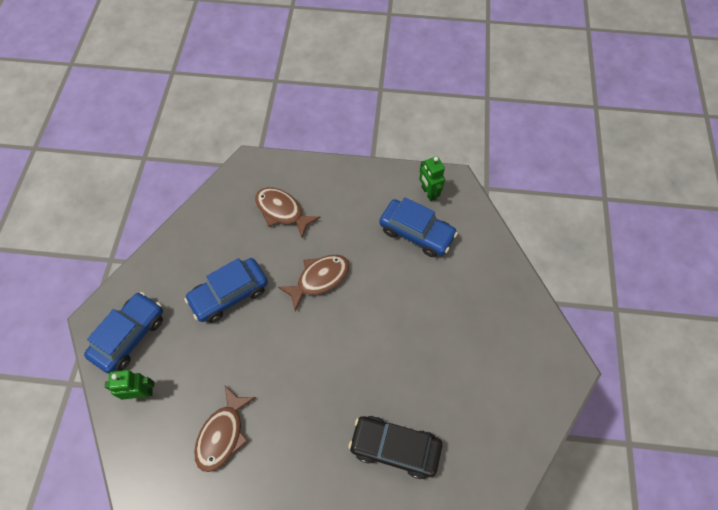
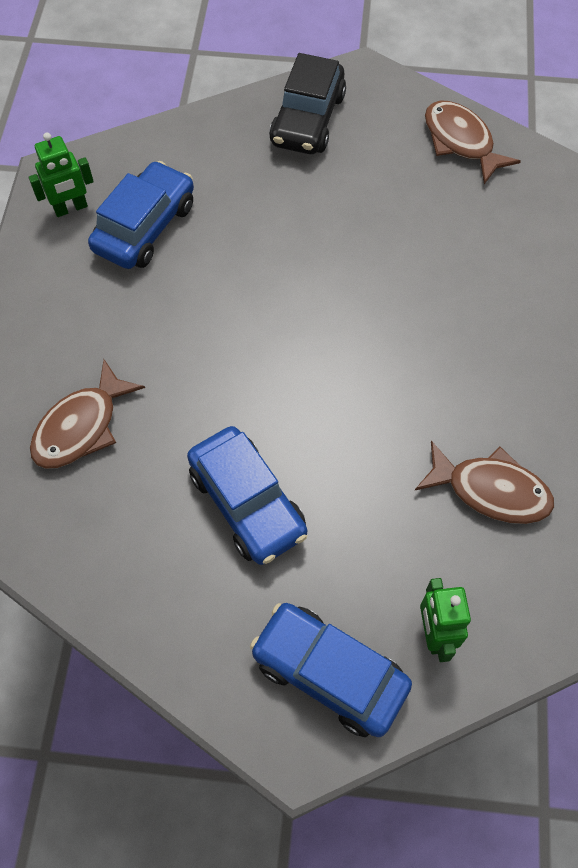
camera: 90 degrees left, 0 degrees up
brown fish [278,255,349,311] -> brown fish moved to [425,100,521,184]
black car [348,416,442,479] -> black car moved to [269,53,346,154]

